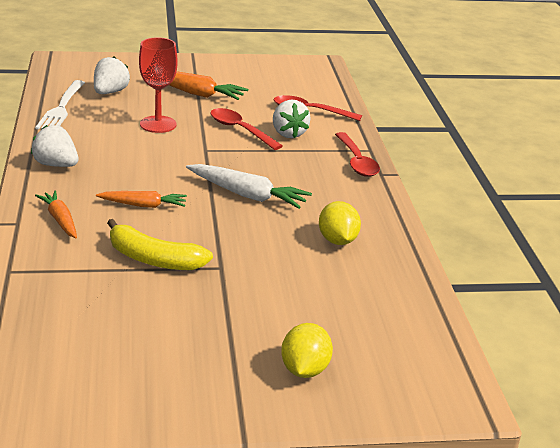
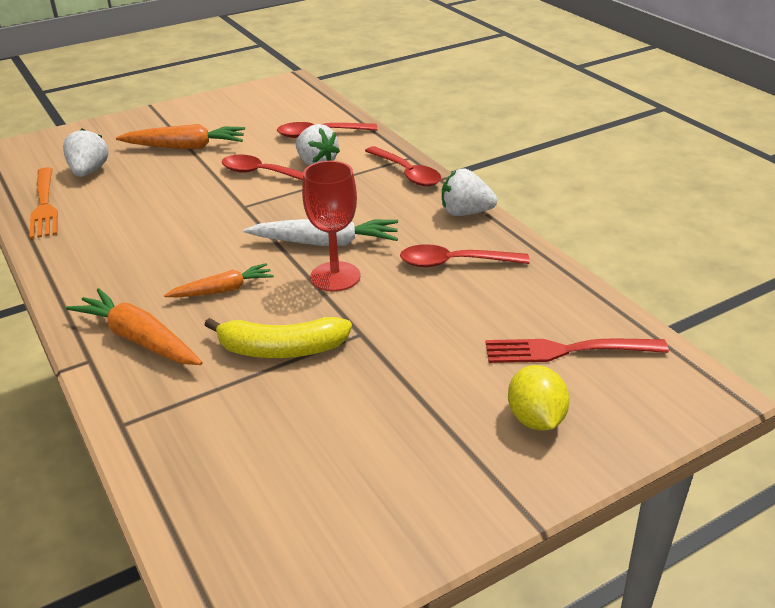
camera: 20 degrees left, 5 degrees up
white strawberry [31,125,79,167] -> white strawberry moved to [442,168,497,216]
white fork [35,80,85,130] -> orange fork [29,167,58,239]
orange carrot [35,190,77,238] -> orange carrot [66,288,203,365], size x1.53
red goblet [139,37,178,133] -> red goblet moved to [302,161,360,292]
yellow lemon [319,201,361,245] -> red spoon [400,244,530,267]
none -> red fork [486,339,669,363]

